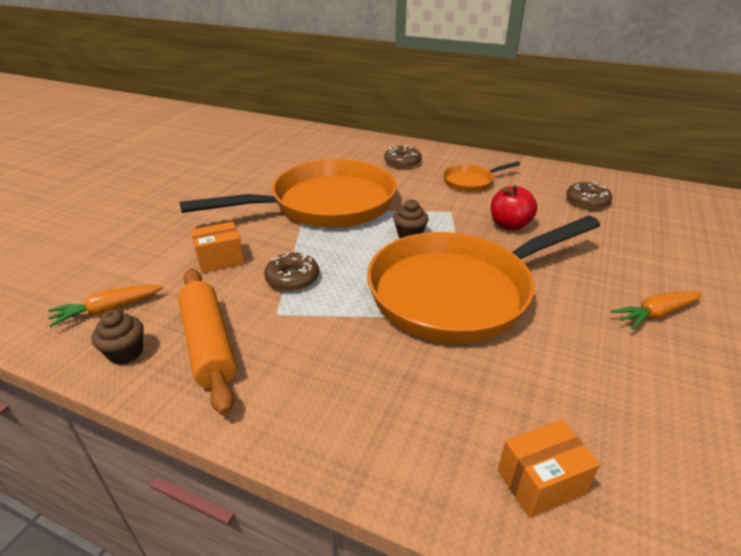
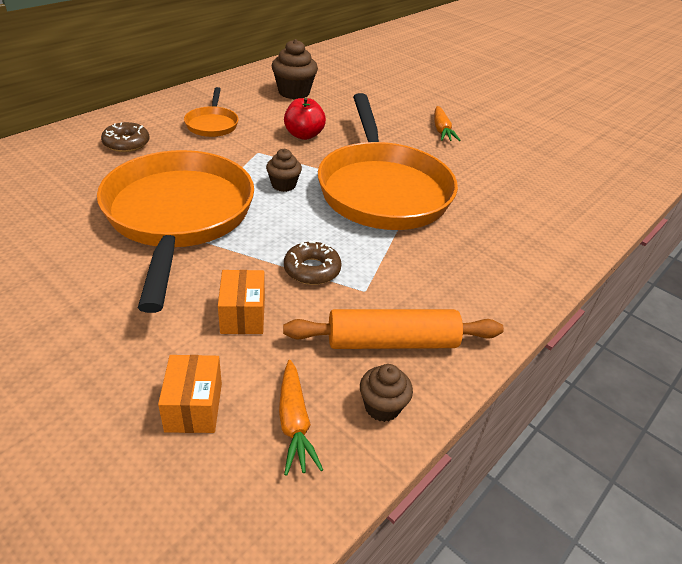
camera: 75 degrees left, 5 degrees up
orange box [498,420,600,518] -> orange box moved to [158,355,222,433]
brown donut [566,182,612,209] -> brown cupcake [272,39,318,99]

